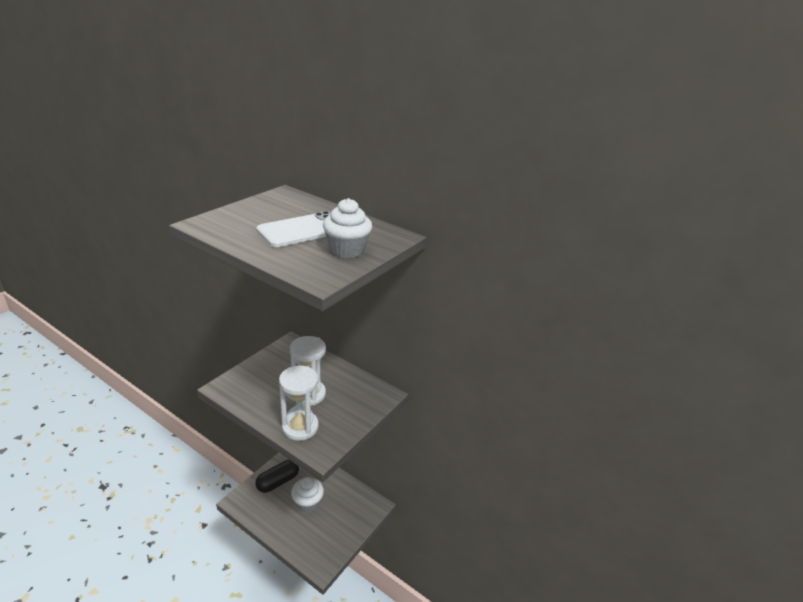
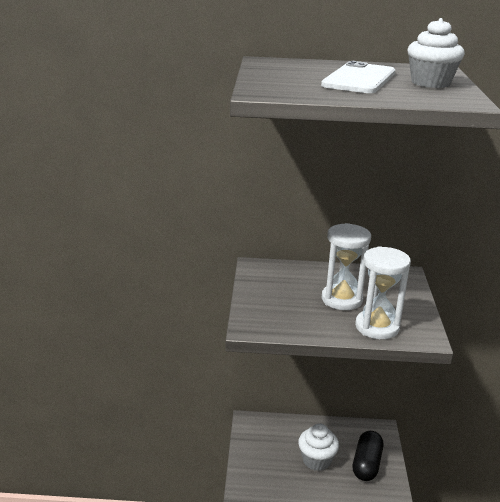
camera: 30 degrees left, 5 degrees down
black capsule [256,460,299,493] -> black capsule moved to [353,431,383,481]

